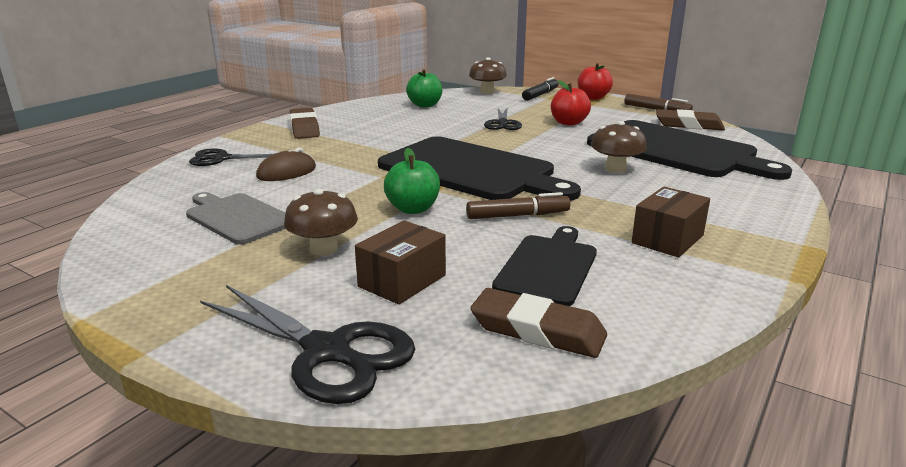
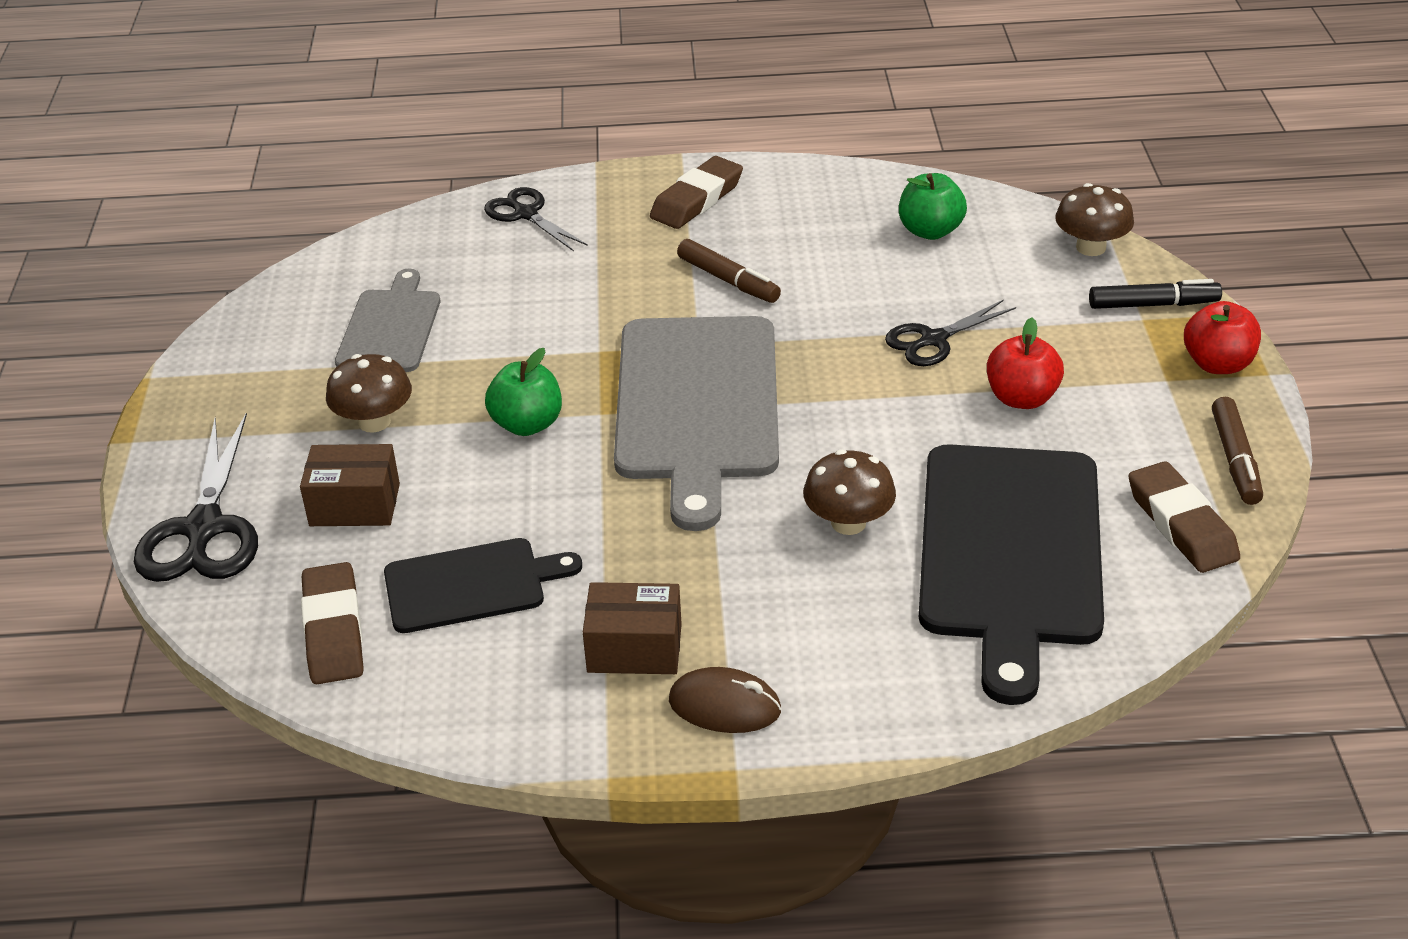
camera: 55 degrees right, 15 degrees up
brown mouse [256,148,316,181] -> brown mouse moved to [669,667,781,733]
black cutting board [378,136,581,201] -> grey cutting board [614,316,779,531]
brown marker [466,192,570,219] -> brown marker moved to [677,239,781,303]

